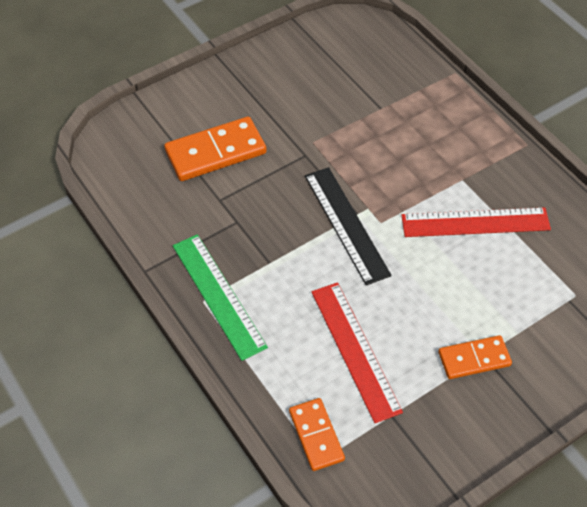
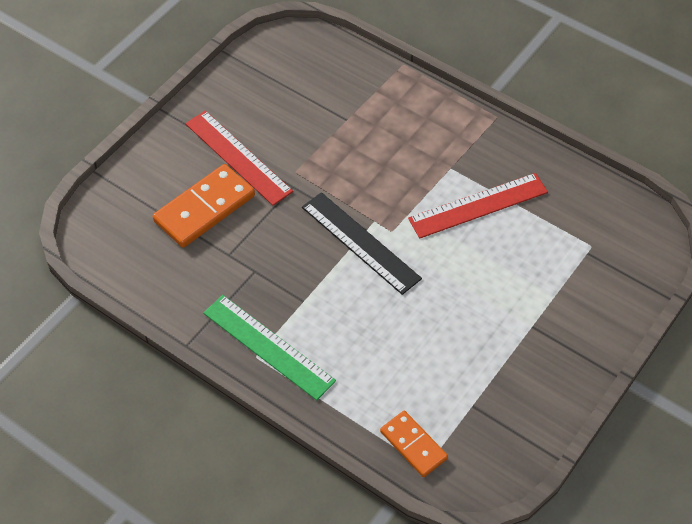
camera: 20 degrees left, 0 degrees up
red ruler [312,282,403,423] -> red ruler moved to [185,110,293,206]
orange domino [438,335,512,379] -> none

